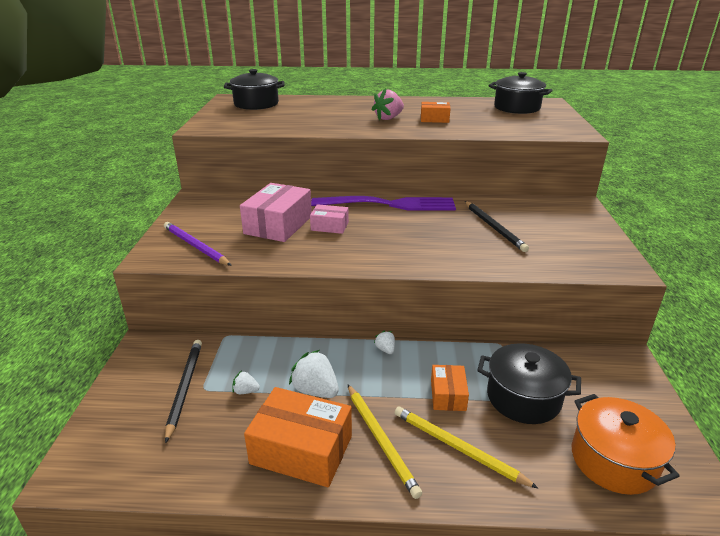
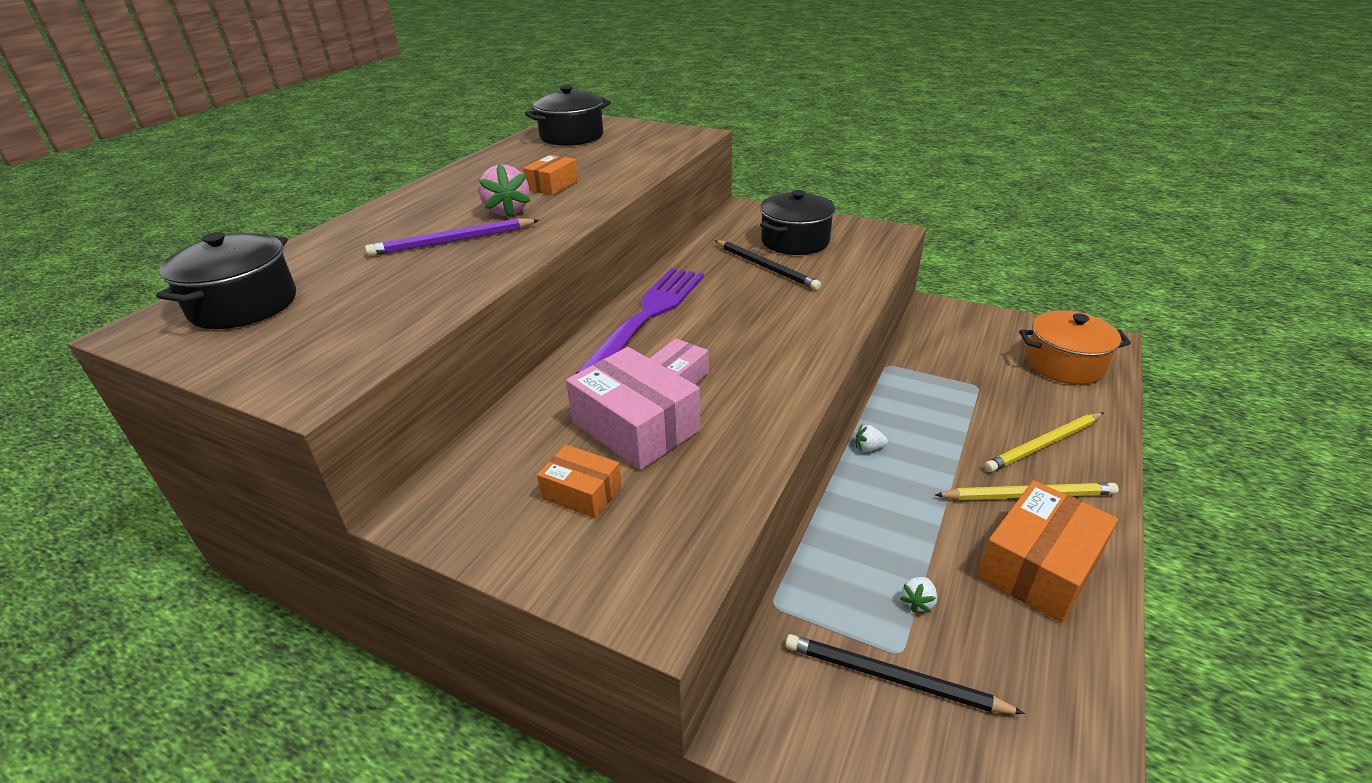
camera: 65 degrees left, 5 degrees up
purple pencil [164,222,232,266] -> purple pencil moved to [365,218,539,256]
white strawberry [289,350,339,398] -> none
orange box [431,365,469,411] -> orange box moved to [537,445,622,519]
black pencil [465,201,529,252] -> black pencil turned 45 degrees clockwise [715,240,821,290]
black pot [477,343,581,424] -> black pot moved to [760,190,835,255]

